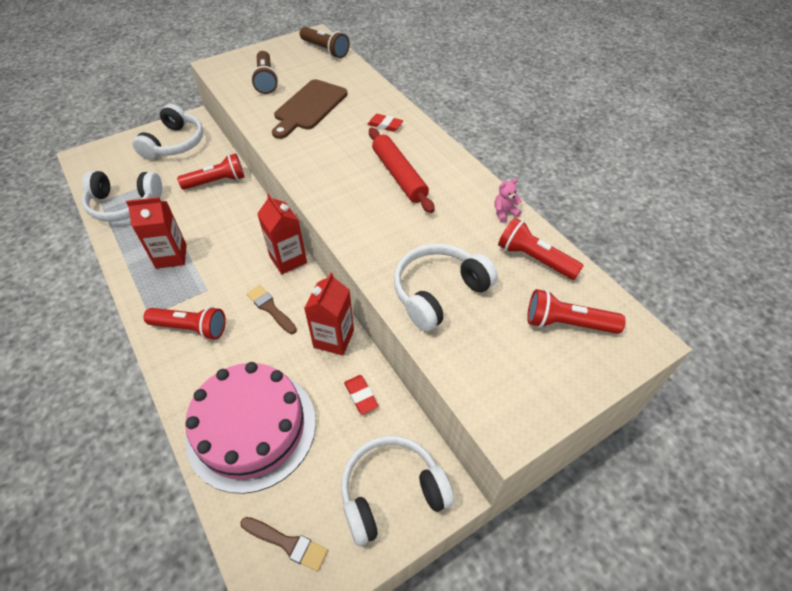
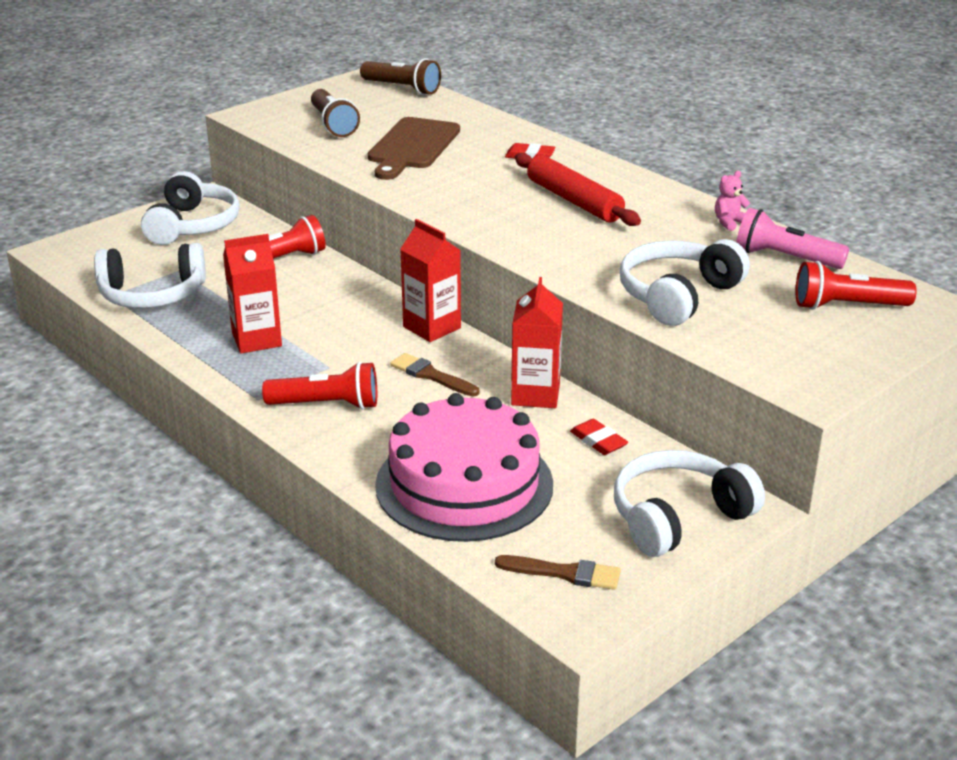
camera: 10 degrees left, 20 degrees down
red flashlight [498,218,584,280] -> pink flashlight [736,208,849,269]

